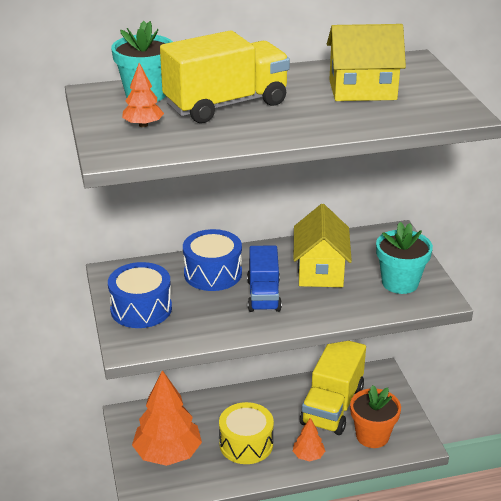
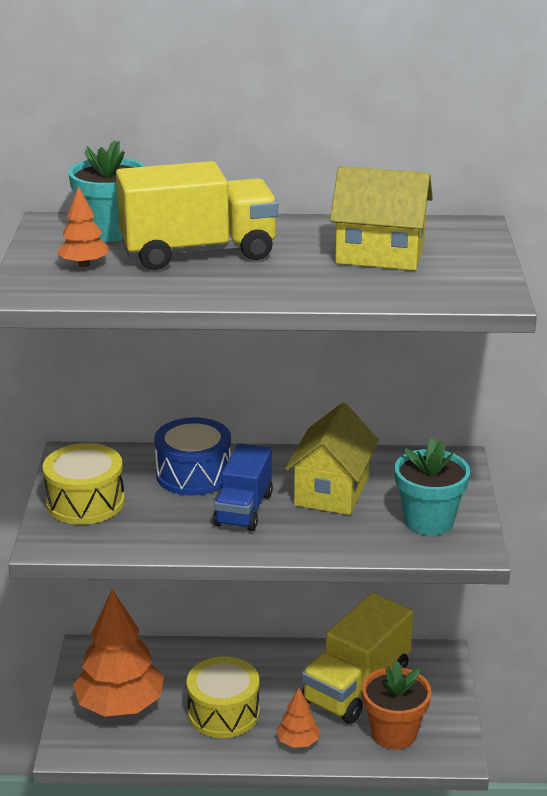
camera: 15 degrees right, 5 degrees down
blue drum [108,262,172,328] -> yellow drum [43,443,125,525]

